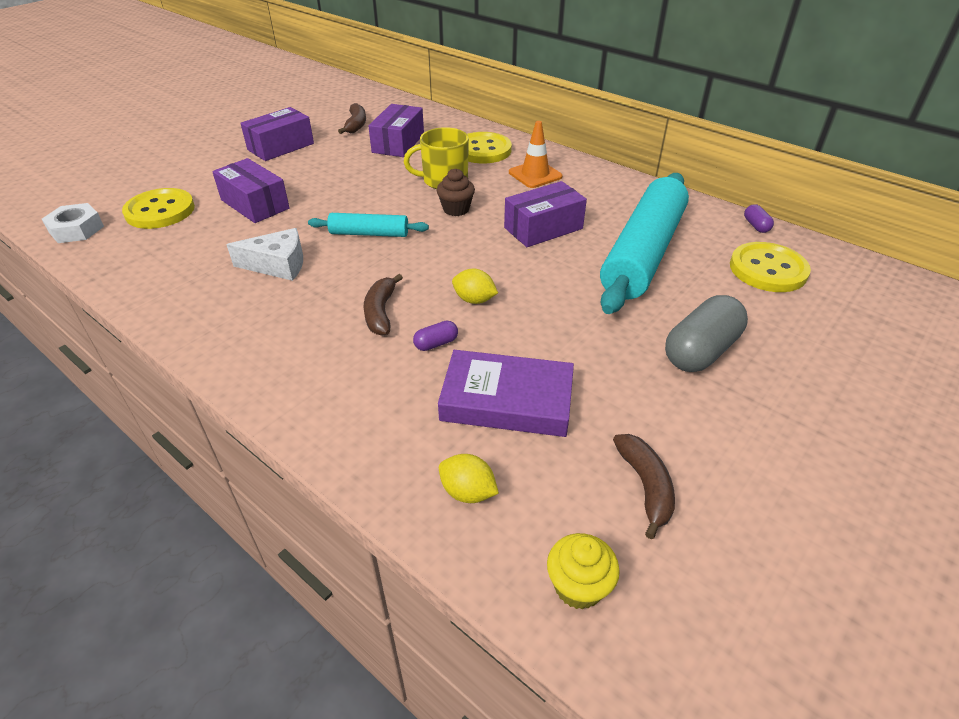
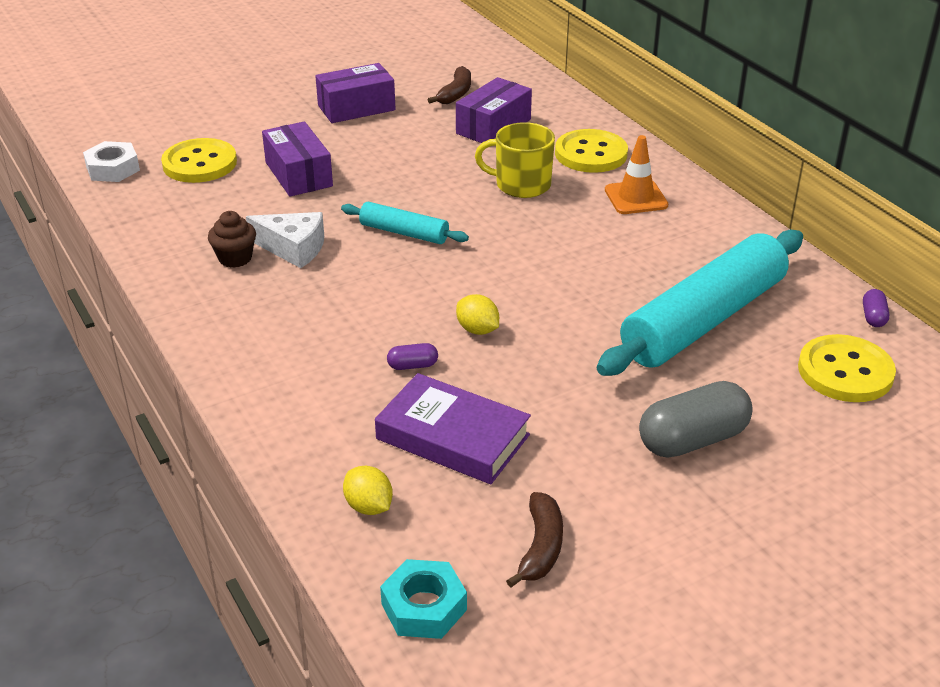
camera: 20 degrees right, 5 degrees down
brown banana [363,274,403,336] -> none
brown cupcake [437,168,475,216] -> brown cupcake moved to [208,211,256,268]
purple box [504,181,587,247] -> none
yellow cupcake [547,533,620,610] -> turquoise nut [380,559,467,639]

